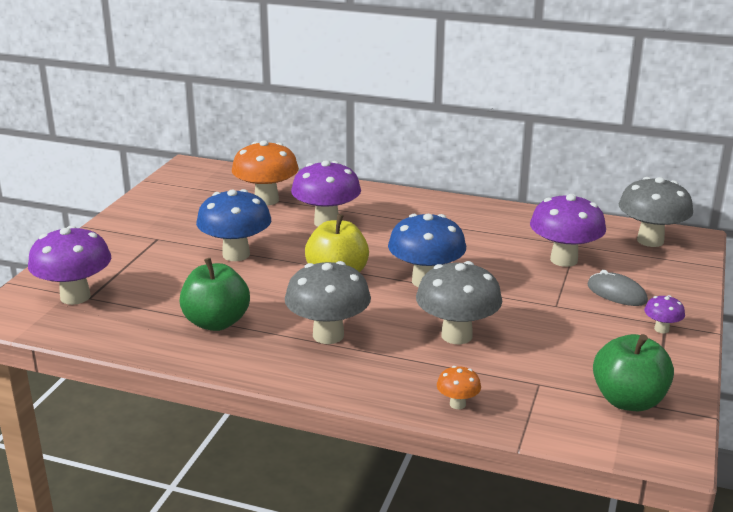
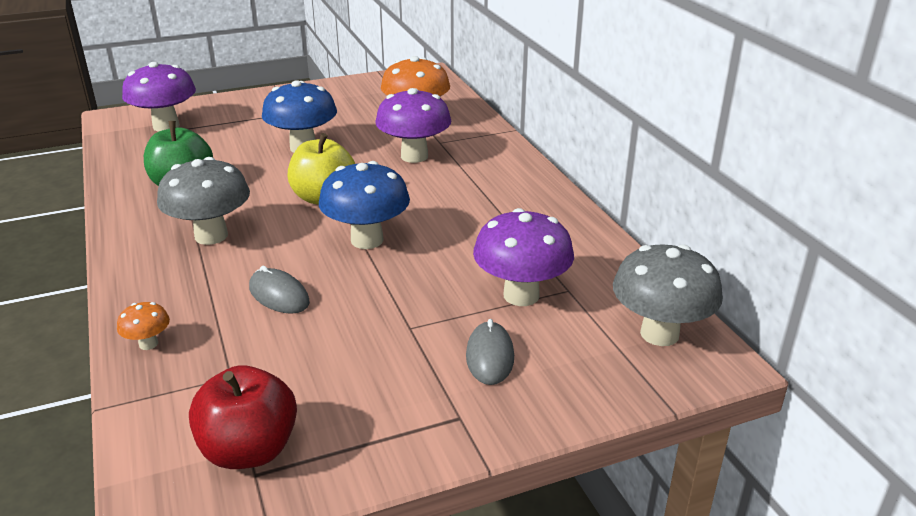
camera: 50 degrees right, 5 degrees up
grey mushroom [416,261,502,344] -> grey mouse [249,266,310,314]
green apple [593,334,674,411] -> red apple [189,365,297,469]
purple mushroom [644,295,685,333] -> none

